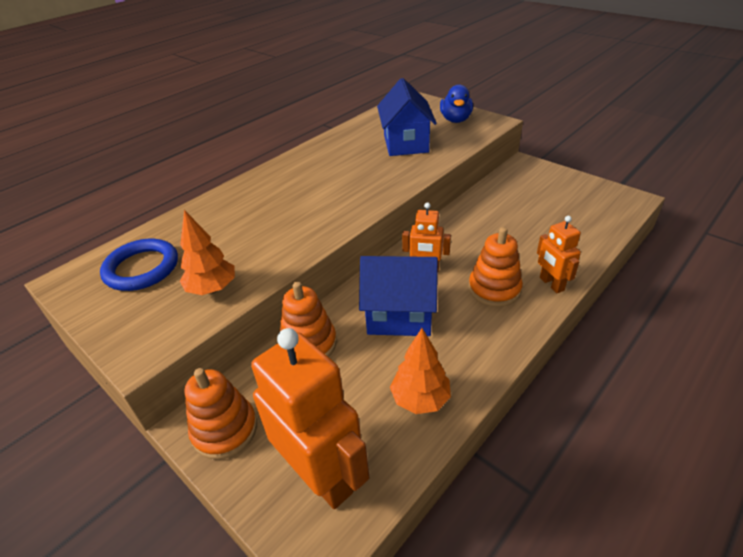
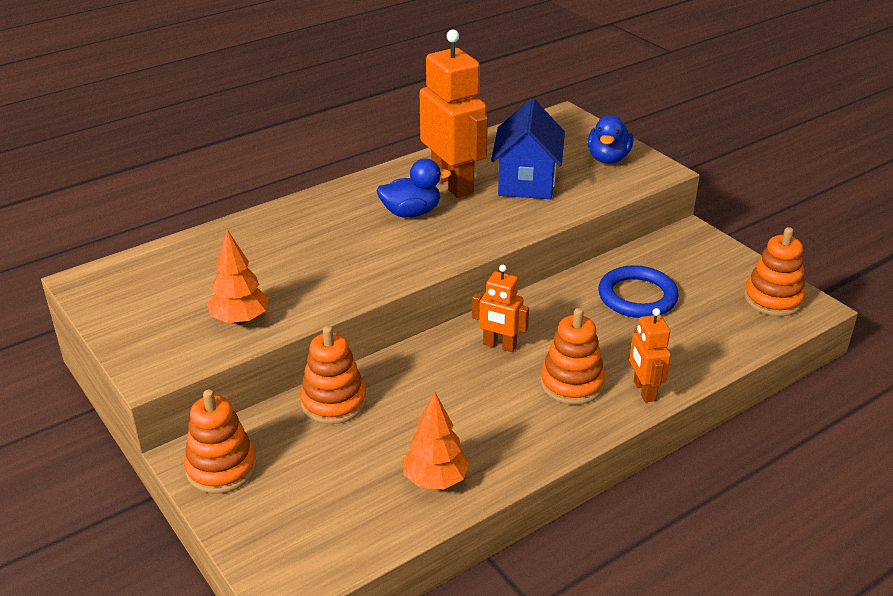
camera: 10 degrees right, 5 degrees down
blue ring [100,239,178,291] -> blue ring moved to [598,265,679,318]
orange robot [251,328,369,509] -> orange robot moved to [420,30,488,198]
blue house [359,256,438,336] -> none
none -> blue duck [377,159,451,218]
none -> orange stacking toy [744,227,806,316]

